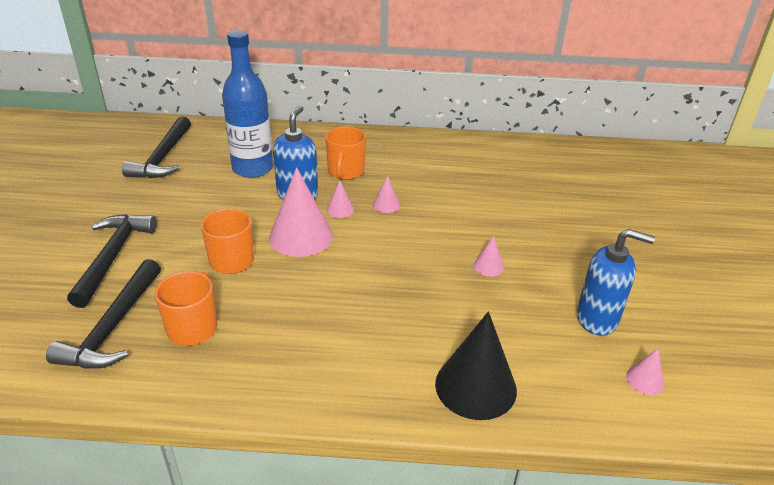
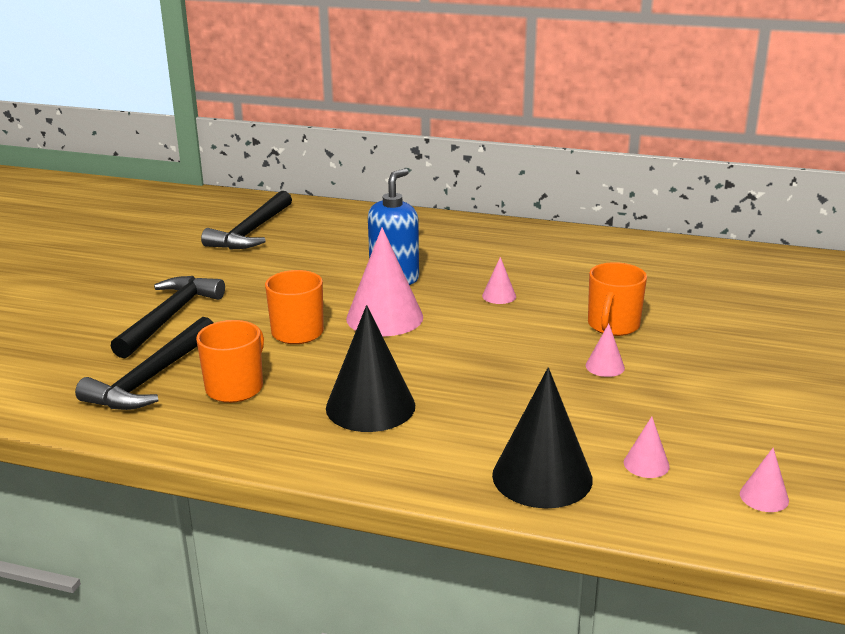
camera: 15 degrees right, 10 degrees down
blue bottle [222,30,273,178] -> none
orange mug [325,126,366,180] -> orange mug moved to [588,262,647,336]
pink cone [327,180,354,218] -> pink cone moved to [624,416,670,478]
blue soap dispenser [577,229,655,336] -> none
none -> black cone [326,305,415,432]

